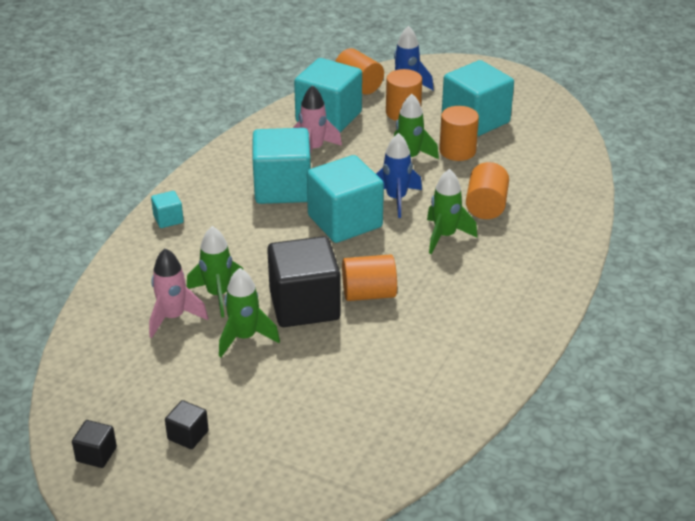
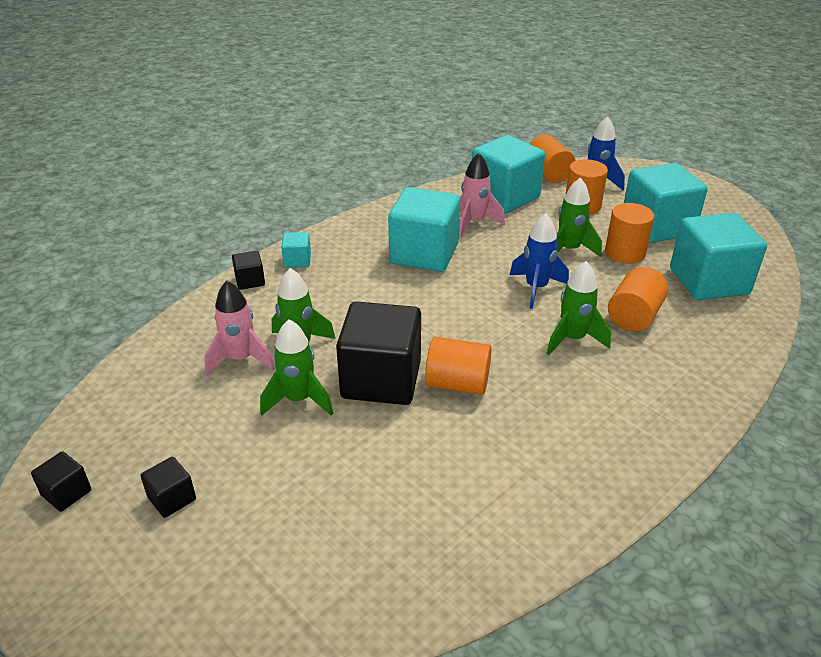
camera: 20 degrees right, 0 degrees up
turquoise cube [307,155,384,243] -> turquoise cube moved to [670,213,767,300]
none -> black cube [232,251,265,290]

